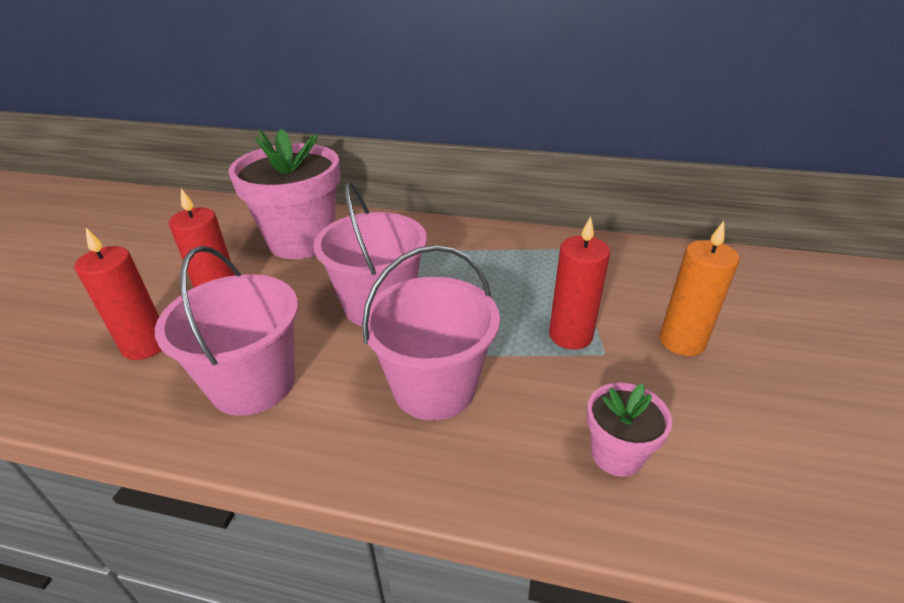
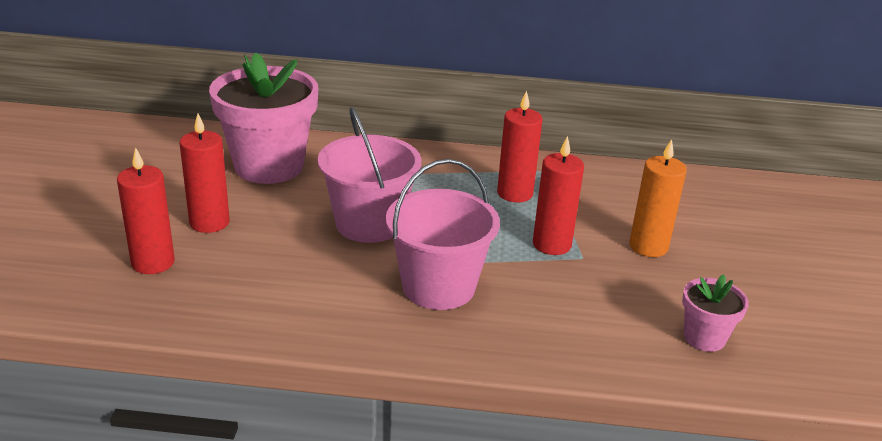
camera: 10 degrees left, 5 degrees down
pink bucket [155,246,298,416] -> none
pink flower pot [587,383,672,477] -> pink flower pot moved to [682,274,749,352]
none -> red candle [497,91,543,203]

